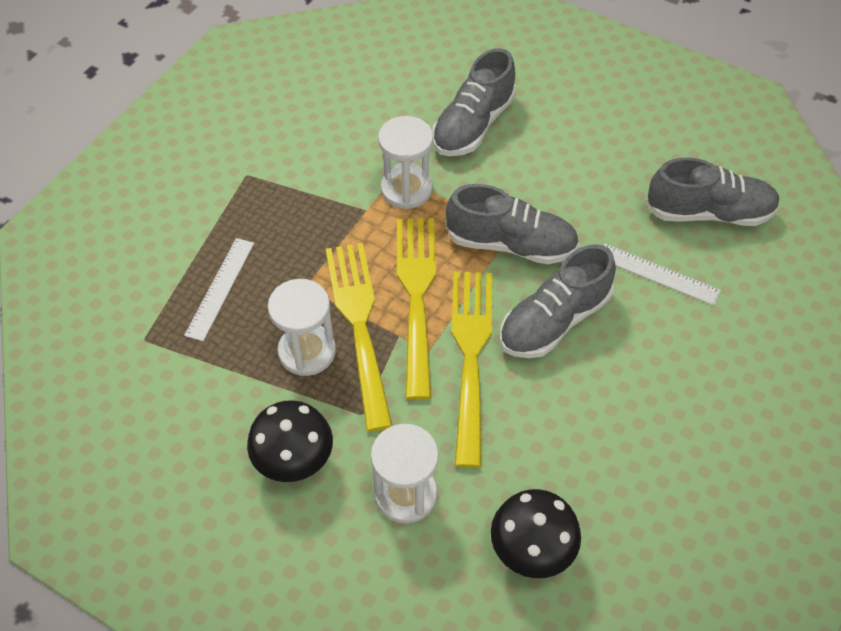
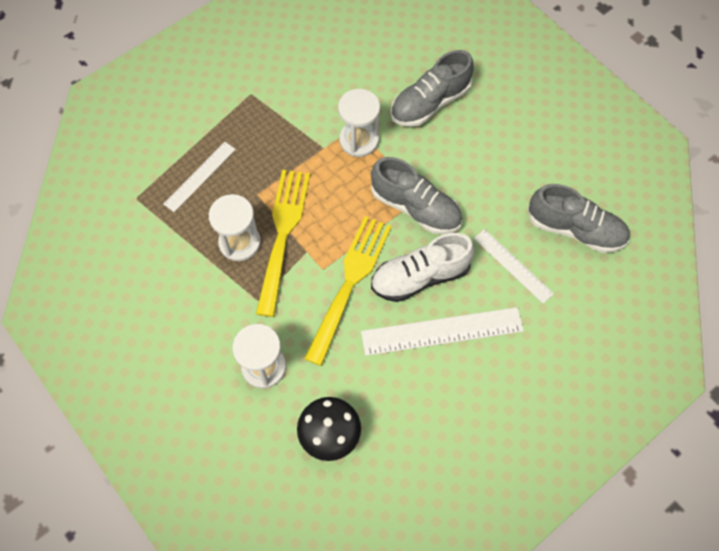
camera: 20 degrees right, 10 degrees up
black mushroom [247,400,333,482] -> none
yellow fork [397,218,436,400] -> none
grey shoe [499,244,616,358] -> white shoe [371,233,475,302]
none -> white ruler [361,307,524,356]

